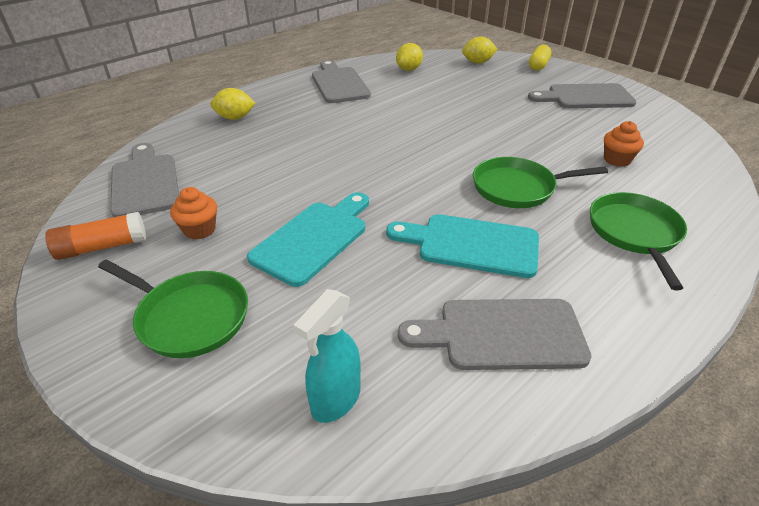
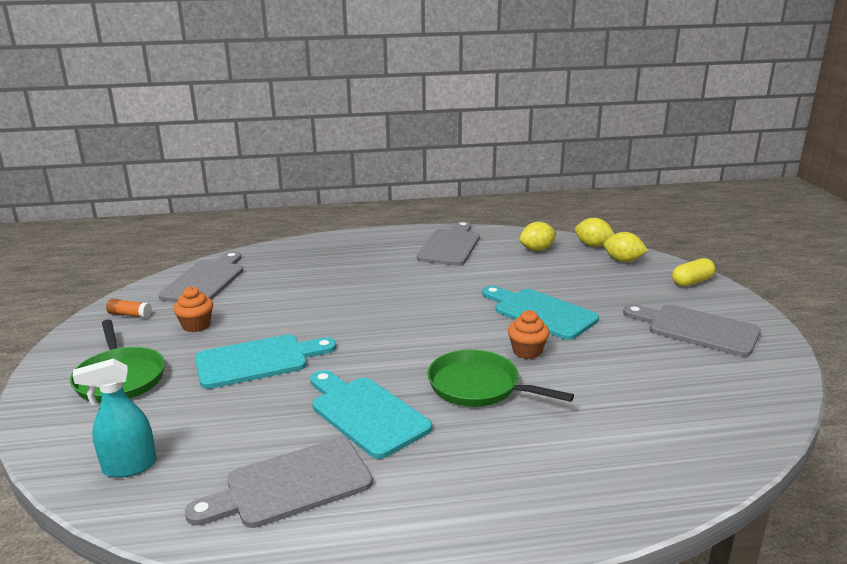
camera: 35 degrees right, 15 degrees down
orange glue stick [45,212,147,260] -> orange glue stick [106,299,152,318], size x0.62
yellow lemon [210,88,255,120] -> yellow lemon moved to [575,218,614,247]
grey cutting board [398,299,591,370] -> grey cutting board turned 60 degrees counterclockwise [185,438,373,528]
green pan [590,192,687,290] -> none
orange cupcake [604,121,644,167] -> orange cupcake moved to [508,310,550,359]
none -> turquoise cutting board [482,286,599,340]

